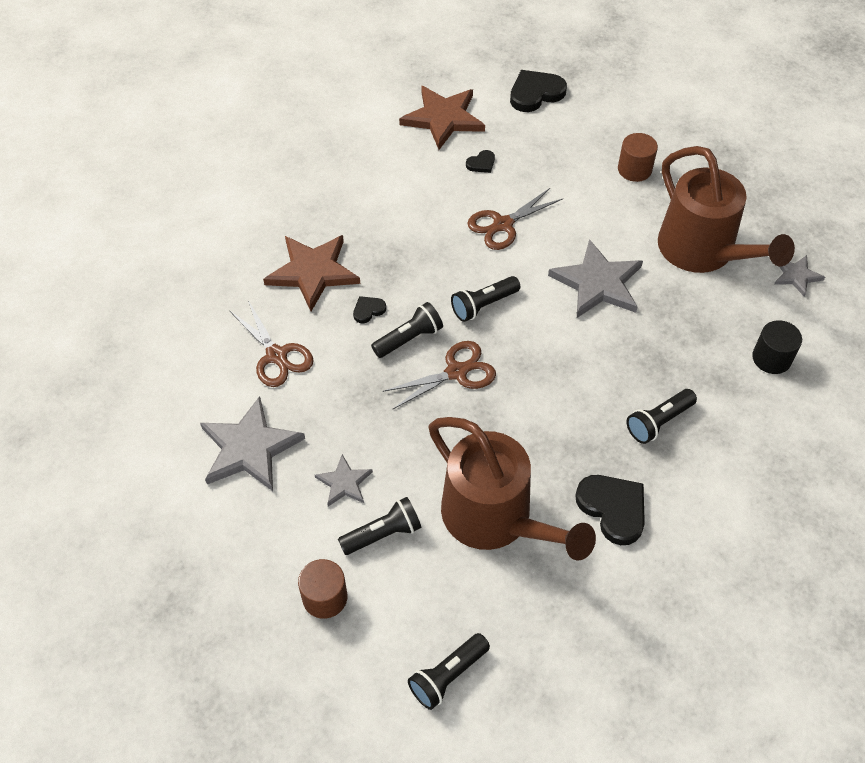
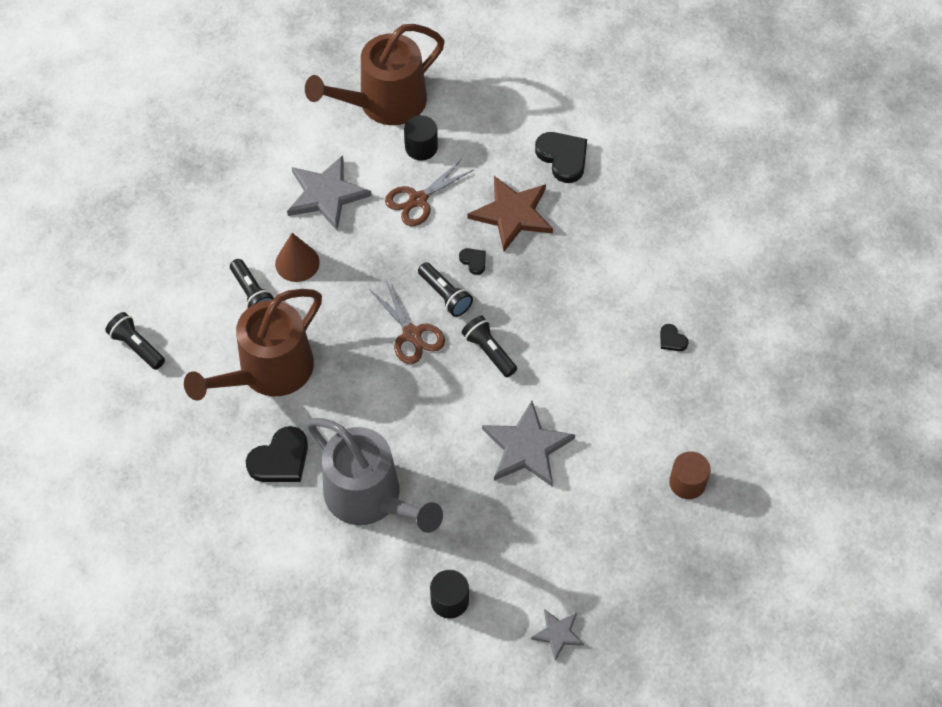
camera: 85 degrees right, 5 degrees up
brown cylinder [298,559,348,619] -> none
grey star [315,454,373,506] -> brown cone [275,233,320,282]
brown star [399,86,485,150] -> none
brown scissors [467,188,563,250] -> none
black heart [510,70,567,112] -> black heart moved to [535,132,587,183]
black flashlight [626,389,697,444] -> grey watering can [306,418,443,533]
brown watering can [658,146,795,273] -> brown watering can moved to [305,24,445,125]
none -> black cylinder [404,115,438,160]

